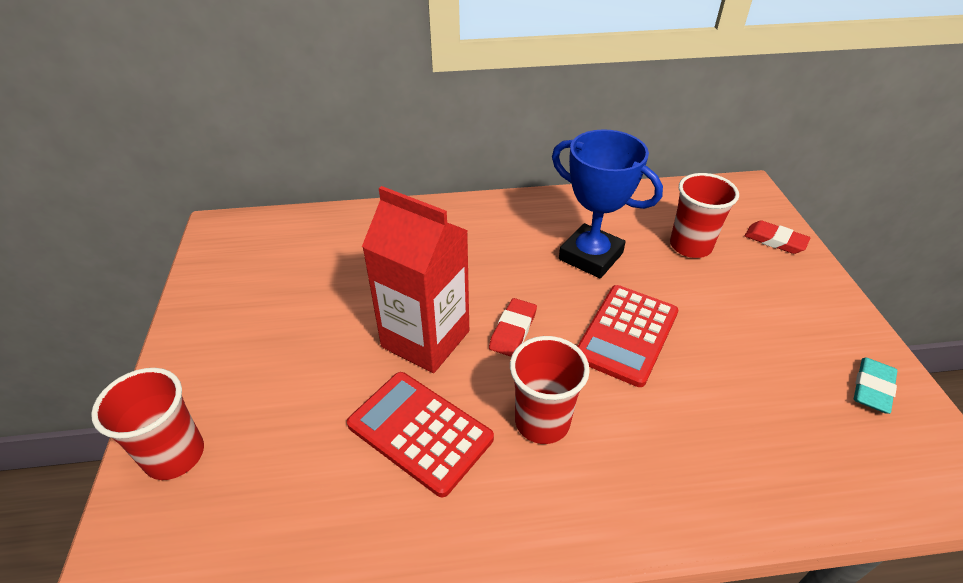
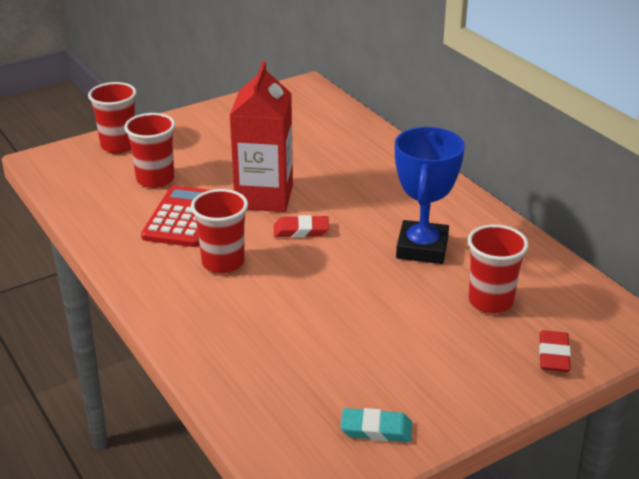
camera: 65 degrees right, 10 degrees down
red calculator [577,285,678,387] -> none
none -> red cup [124,113,175,188]

